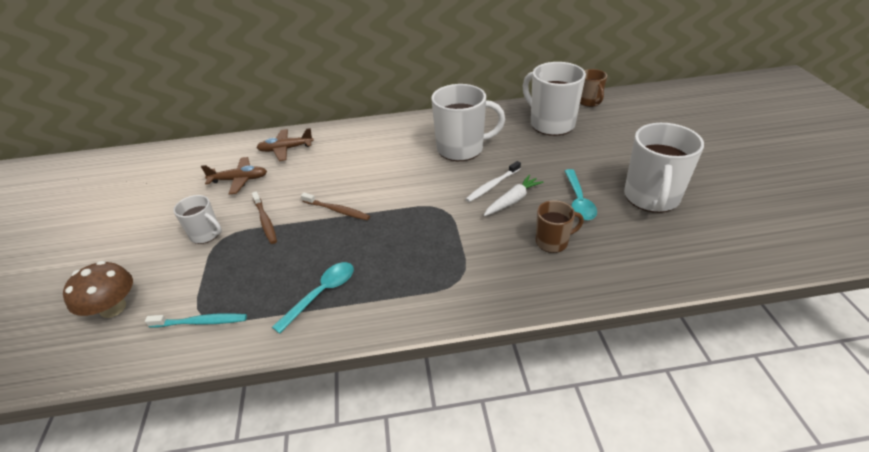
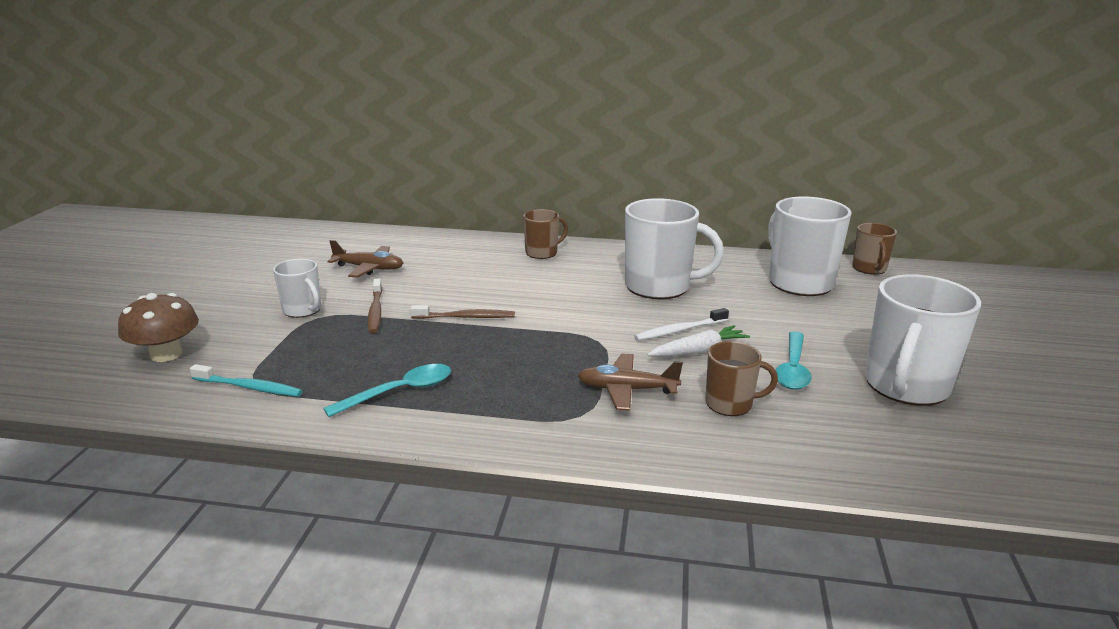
camera: 15 degrees right, 15 degrees down
brown plane [256,128,314,161] -> brown plane moved to [578,353,683,411]
brown toothbrush [301,193,370,220] -> brown toothbrush turned 45 degrees counterclockwise [410,305,515,319]
none -> brown mug [523,209,568,259]

